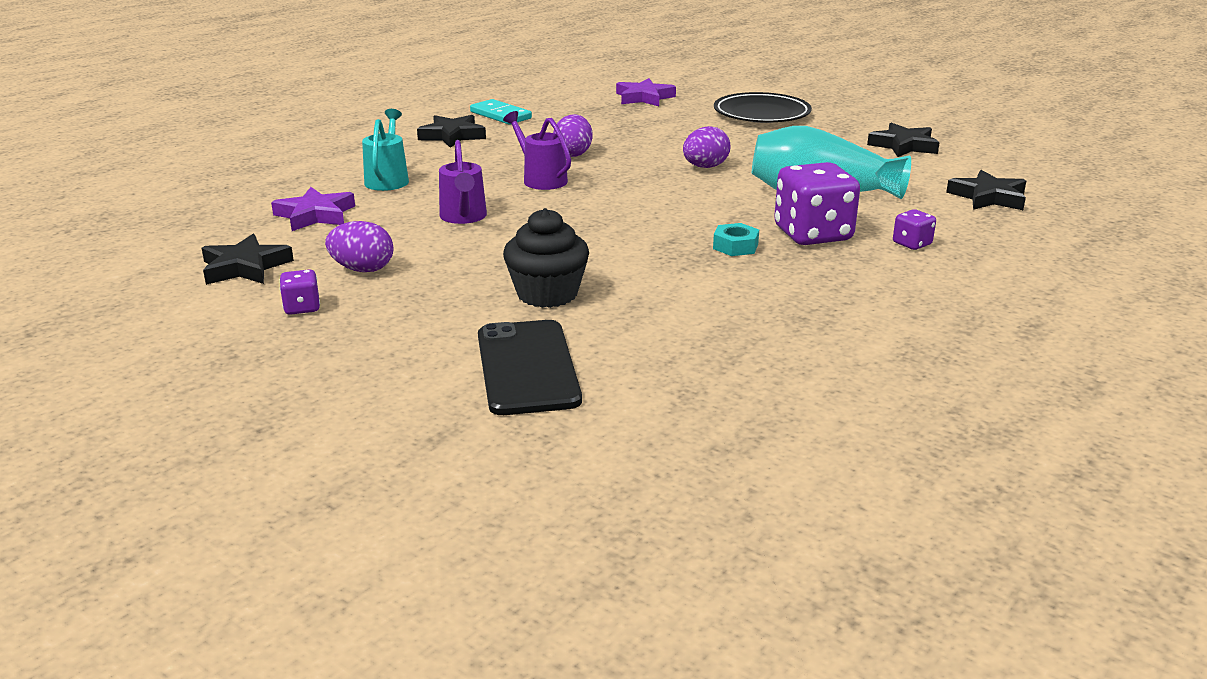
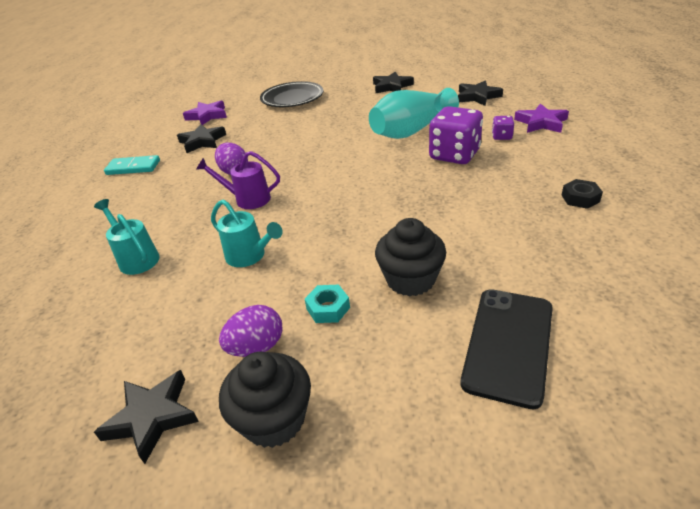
camera: 40 degrees left, 10 degrees up
purple star [271,187,355,231] -> purple star moved to [514,103,569,133]
purple dice [280,269,320,315] -> black cupcake [219,352,311,448]
black star [417,115,486,148] -> black star moved to [177,124,226,153]
purple watering can [439,140,487,224] -> turquoise watering can [211,199,283,267]
black phone [478,320,582,415] -> black phone turned 75 degrees clockwise [461,290,553,409]
purple egg [683,126,731,168] -> none
turquoise nut [713,223,759,256] -> turquoise nut moved to [305,285,350,323]
none -> black nut [562,179,603,209]

